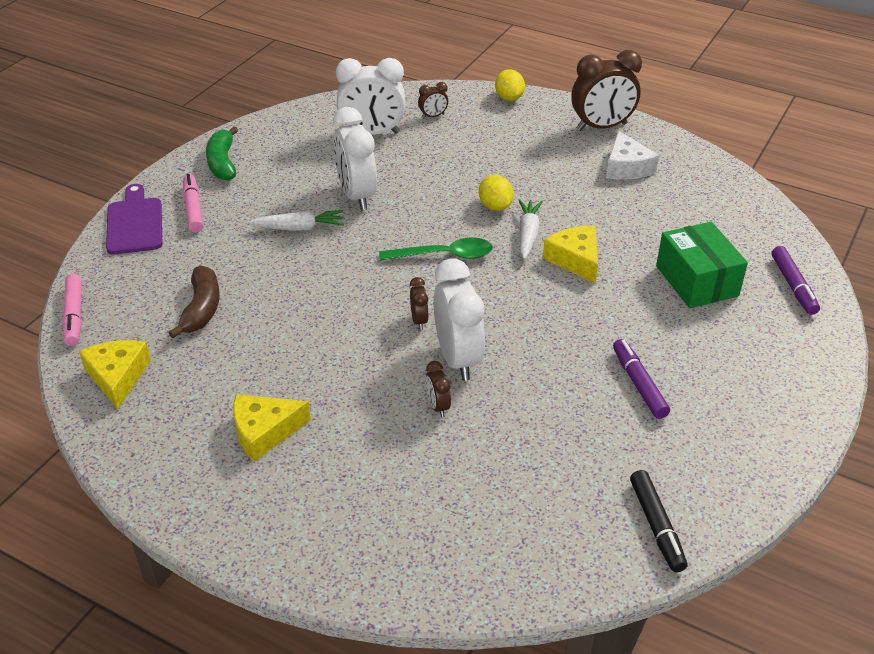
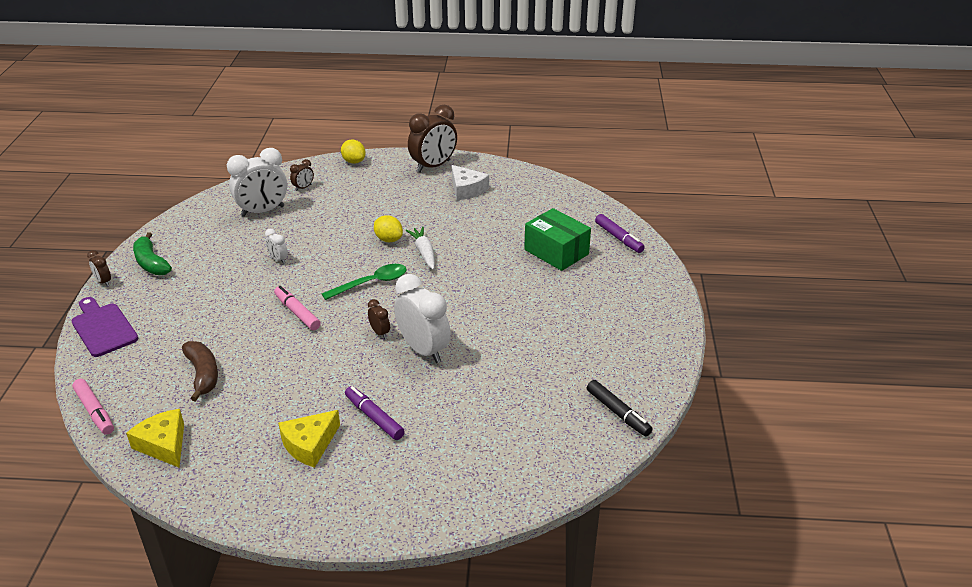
camera: 25 degrees left, 5 degrees down
pink marker [183,174,203,233] -> pink marker moved to [274,286,321,330]
white carrot [248,210,344,231] -> none
white clock [333,107,377,211] -> white clock [265,228,288,264], size x0.45
brown clock [426,361,451,417] -> brown clock moved to [87,250,111,287]
yellow cheese [543,226,598,284] -> none
purple marker [613,339,670,419] -> purple marker moved to [345,386,405,440]

